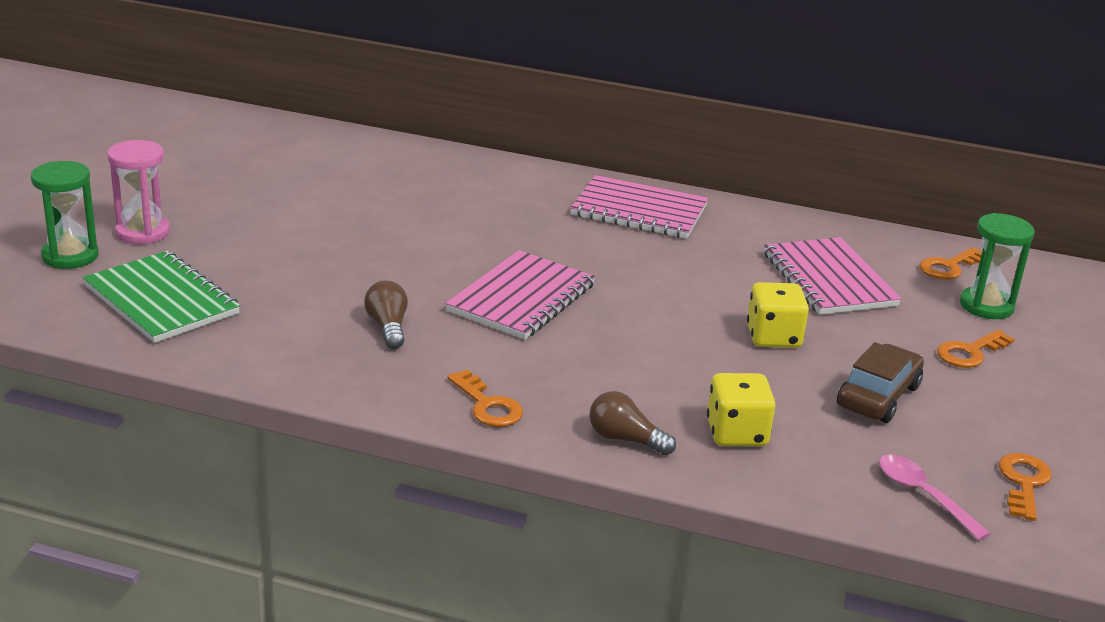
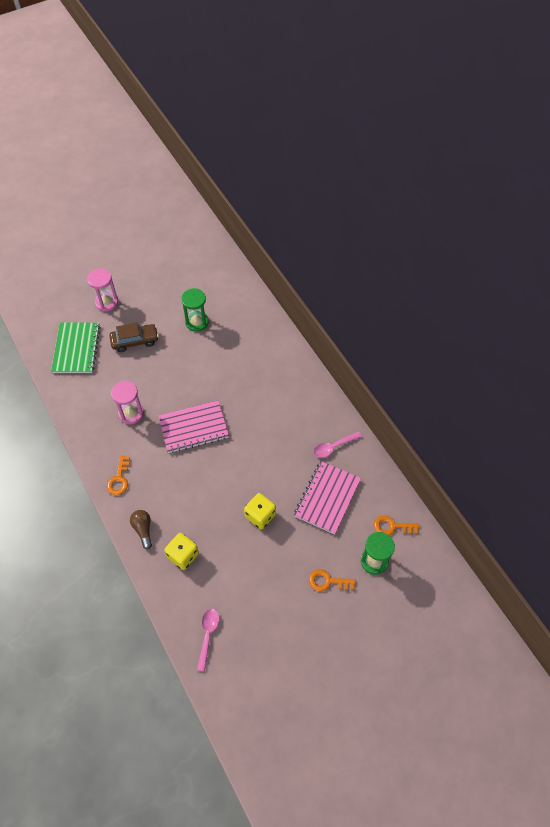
camera: 45 degrees right, 30 degrees up
green hourglass [31,161,99,269] -> green hourglass moved to [181,288,209,332]
brown light bulb [364,280,408,349] -> pink hourglass [111,381,144,424]
pink notebook [570,175,708,239] -> none
brown car [837,342,924,423] -> brown car moved to [109,322,159,352]
orange key [998,453,1052,521] -> none
none -> pink spoon [313,431,362,458]

